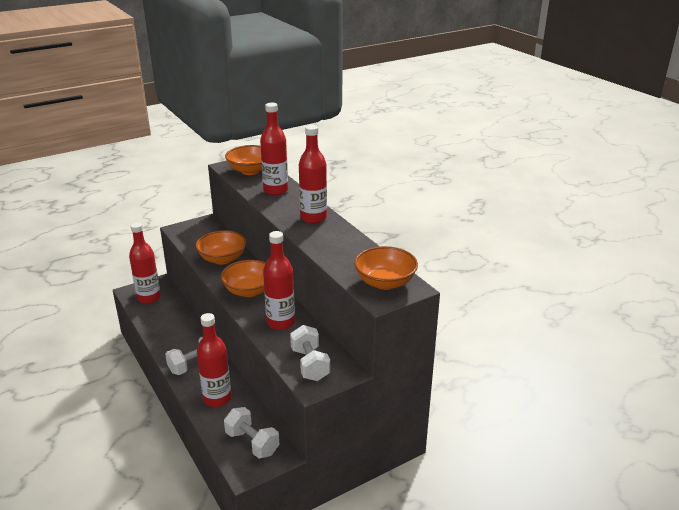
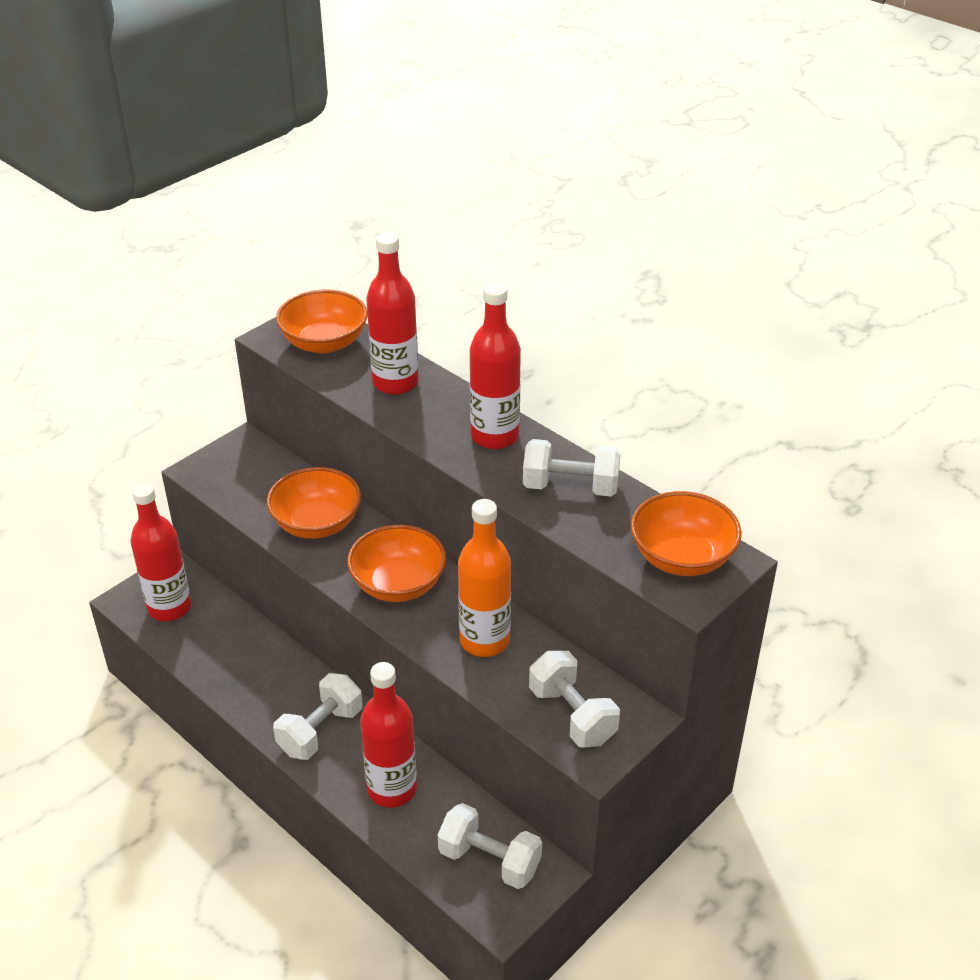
camera: 15 degrees left, 10 degrees up
red bottle [263,231,295,330] -> orange bottle [458,499,511,657]
none -> white dumbbell [523,439,621,496]

